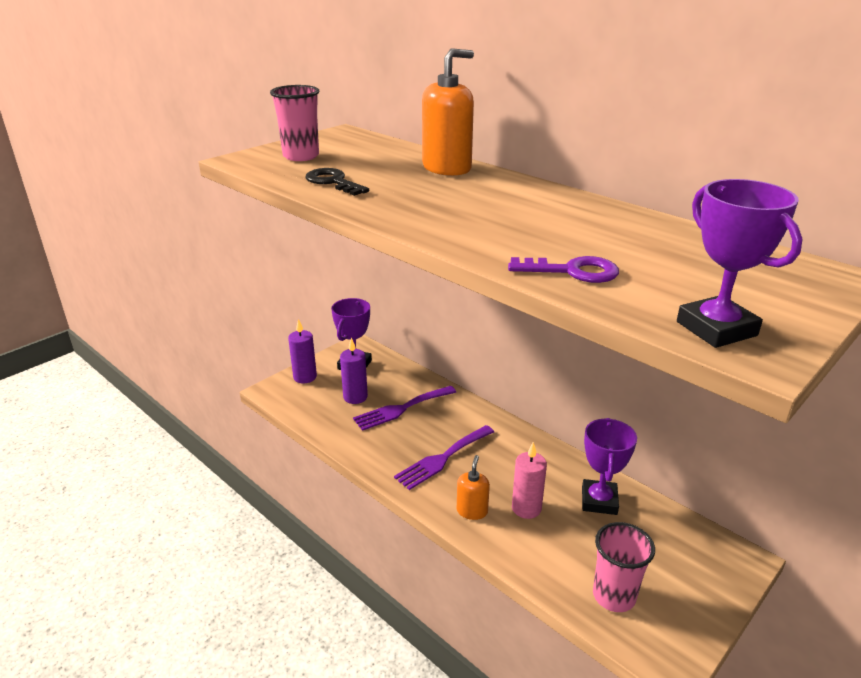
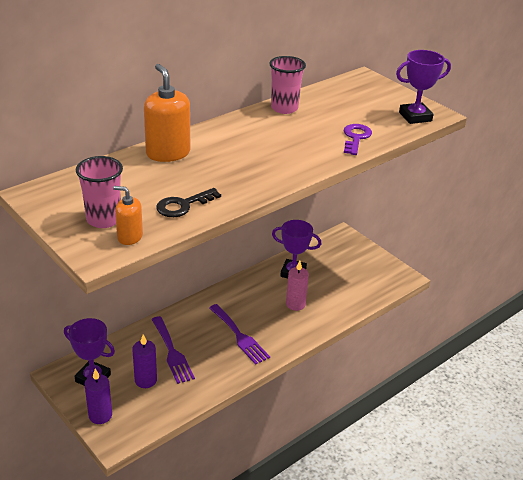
camera: 85 degrees left, 5 degrees up
orange soap dispenser [457,455,490,520] -> orange soap dispenser moved to [113,186,143,245]
pink cup [593,522,655,612] -> pink cup moved to [269,56,306,114]

